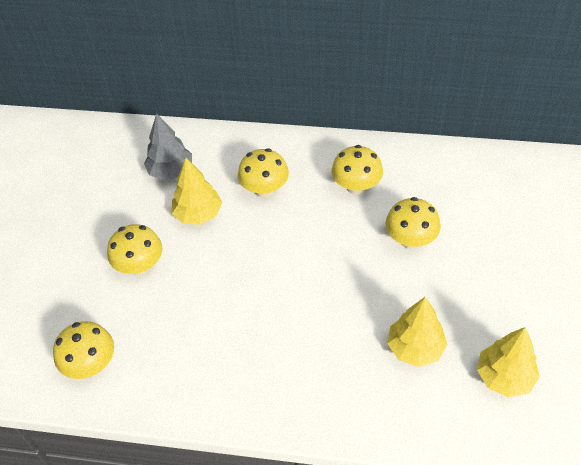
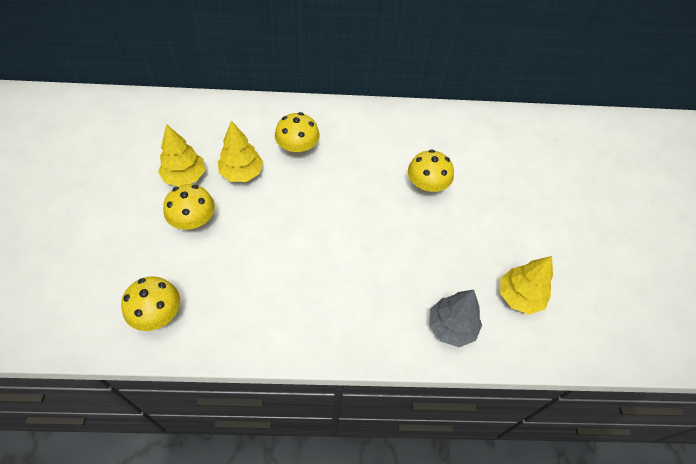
camera: 15 degrees left, 5 degrees up
grey tree [144,113,192,180] -> grey tree moved to [429,289,482,347]
yellow mushroom [332,145,383,195] -> none
yellow tree [387,297,447,367] -> yellow tree moved to [158,124,205,186]

